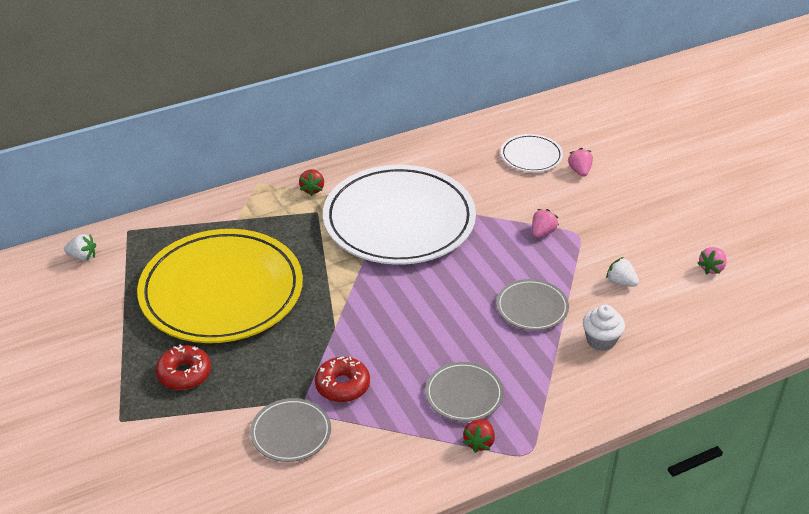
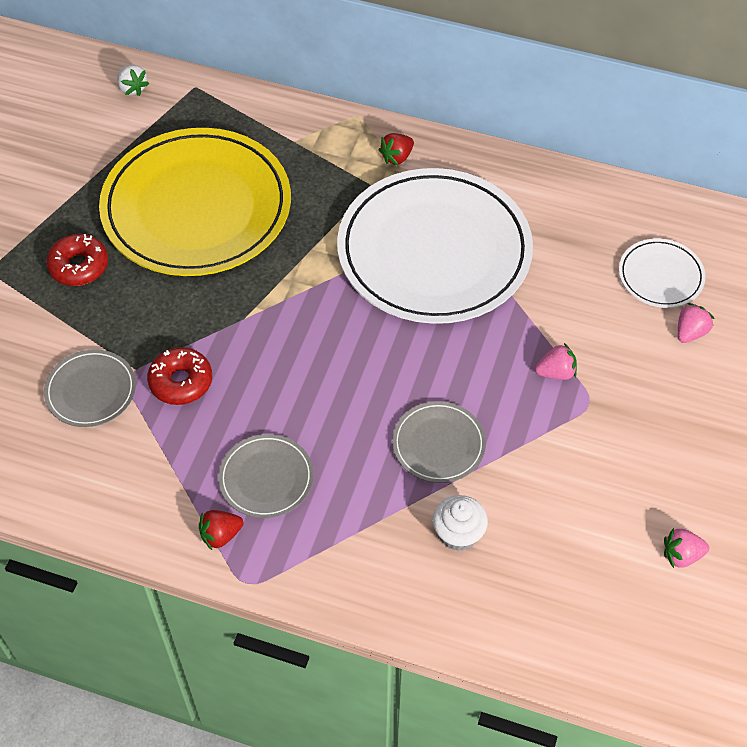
camera: 45 degrees right, 15 degrees up
white strawberry [606,257,639,287] -> none

